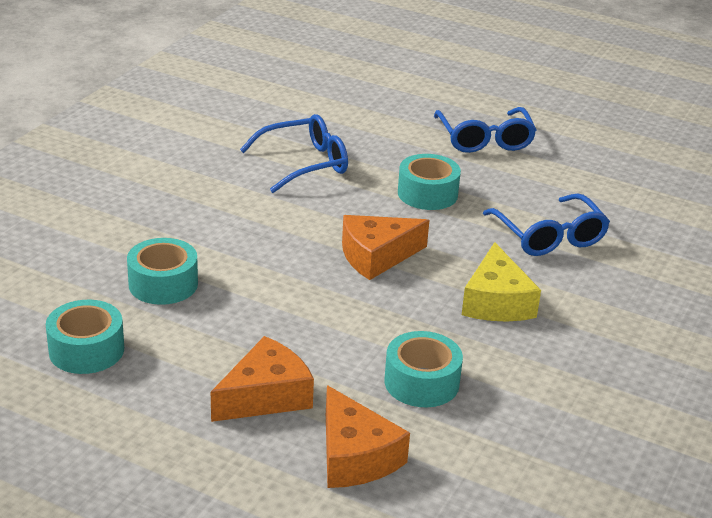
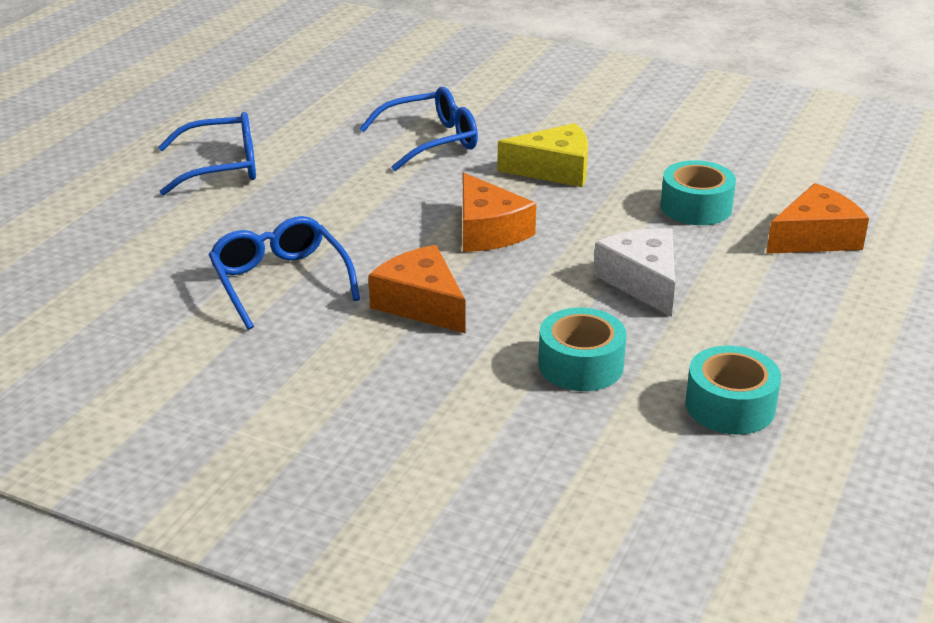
camera: 90 degrees left, 0 degrees up
orange cheese [211,336,314,422] -> orange cheese moved to [368,245,465,333]
turquoise tape [398,154,461,210] -> none
none -> white cheese [593,228,675,317]

